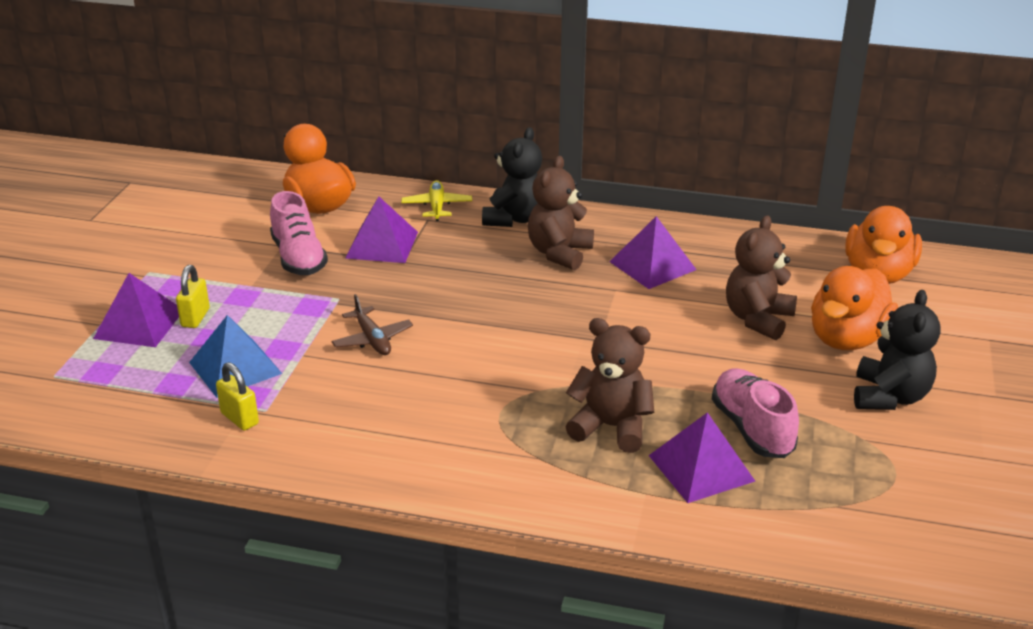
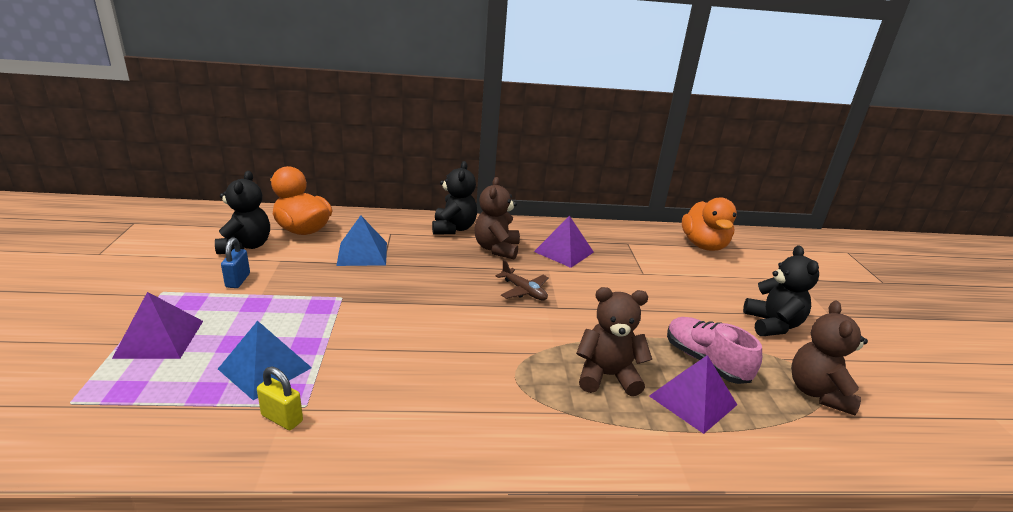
camera: 20 degrees left, 5 degrees down
yellow padlock [176,265,210,328] -> none
pink shoe [270,191,328,275] -> none
brown plane [332,294,413,355] -> brown plane moved to [495,260,549,300]
purple pyramid [345,197,418,263] -> blue pyramid [336,215,387,266]
yellow plane [401,180,472,221] -> none
brown teddy bear [726,215,797,340] -> brown teddy bear moved to [791,300,868,415]
orange duck [811,266,898,350] -> none
none -> black teddy bear [215,171,270,254]
none -> blue padlock [221,237,250,288]

